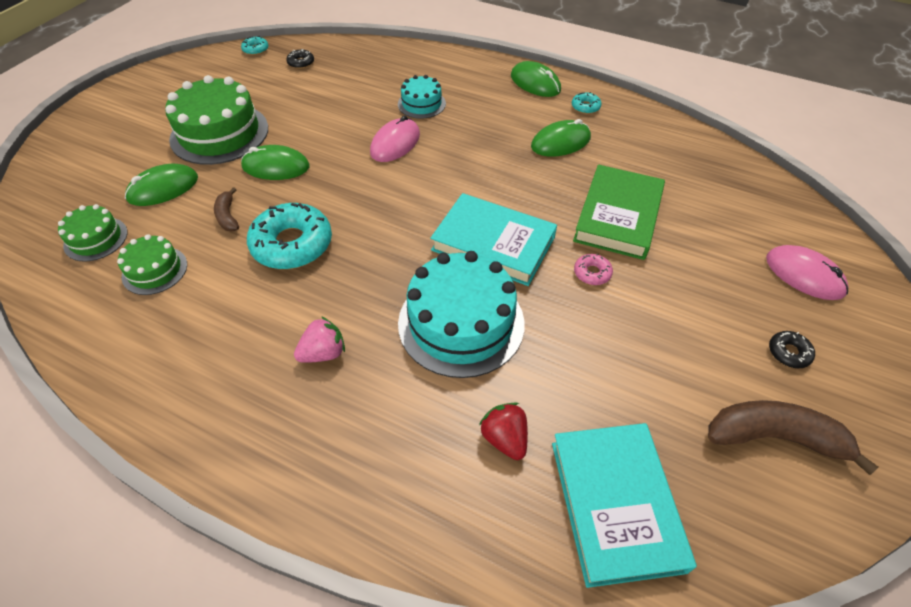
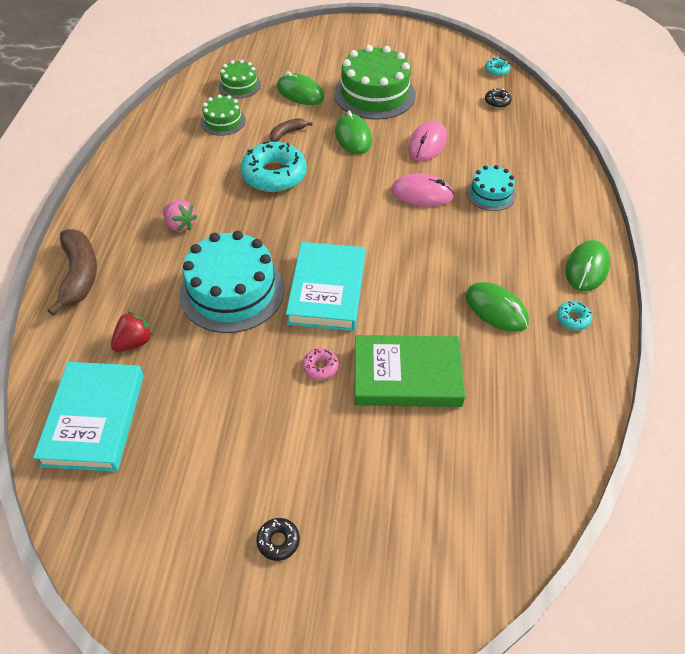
camera: 70 degrees right, 0 degrees up
turquoise book [552,423,697,588] -> turquoise book turned 60 degrees counterclockwise [33,362,144,472]
brown banana [708,400,878,475] -> brown banana moved to [47,229,97,315]
pink mouse [766,245,849,300] -> pink mouse moved to [408,121,447,161]

